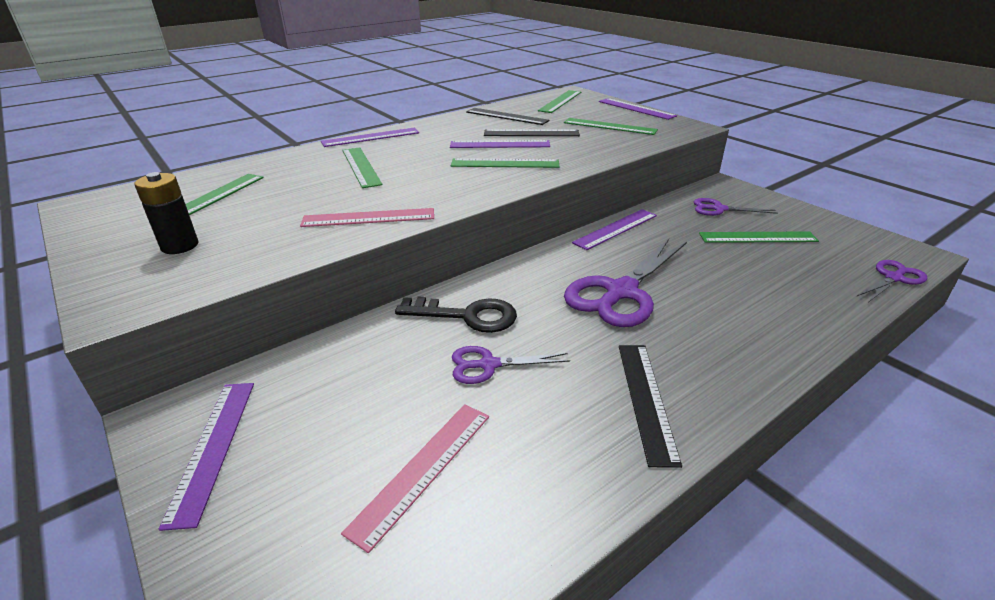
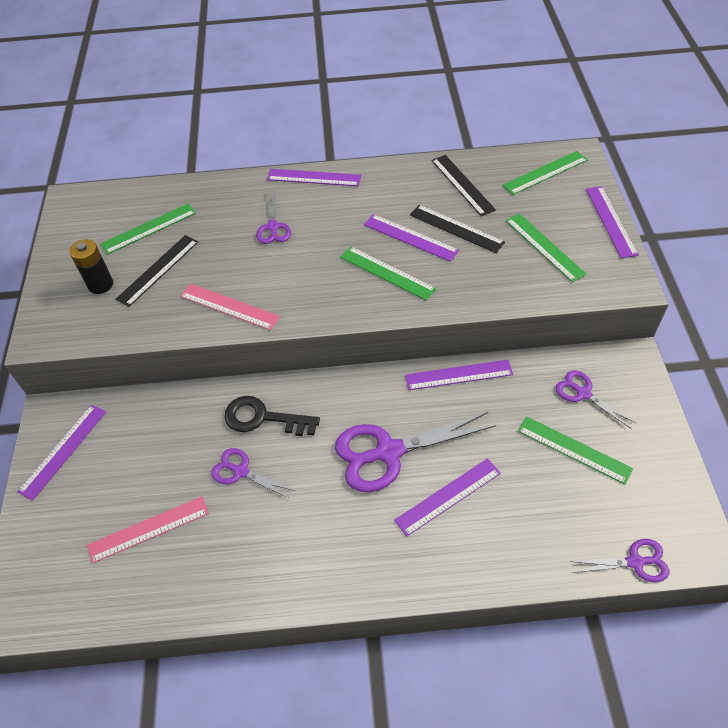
camera: 35 degrees right, 20 degrees up
green ruler [342,147,382,188] -> purple scissors [256,193,291,244]
black key [395,297,517,333] -> black key turned 150 degrees clockwise [224,396,320,436]
black ruler [619,345,682,468] -> black ruler moved to [116,235,198,307]
none -> purple ruler [394,458,501,537]

